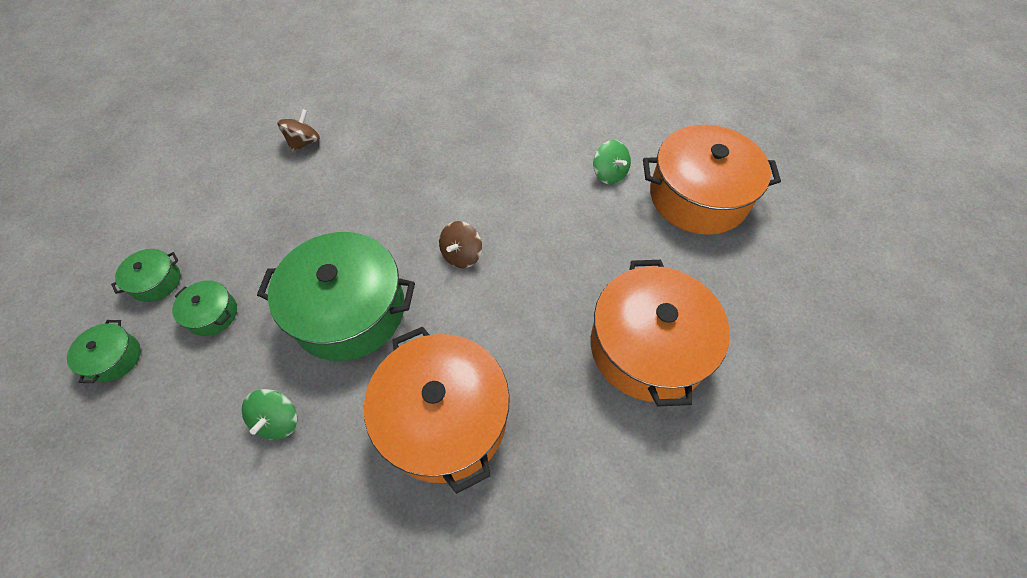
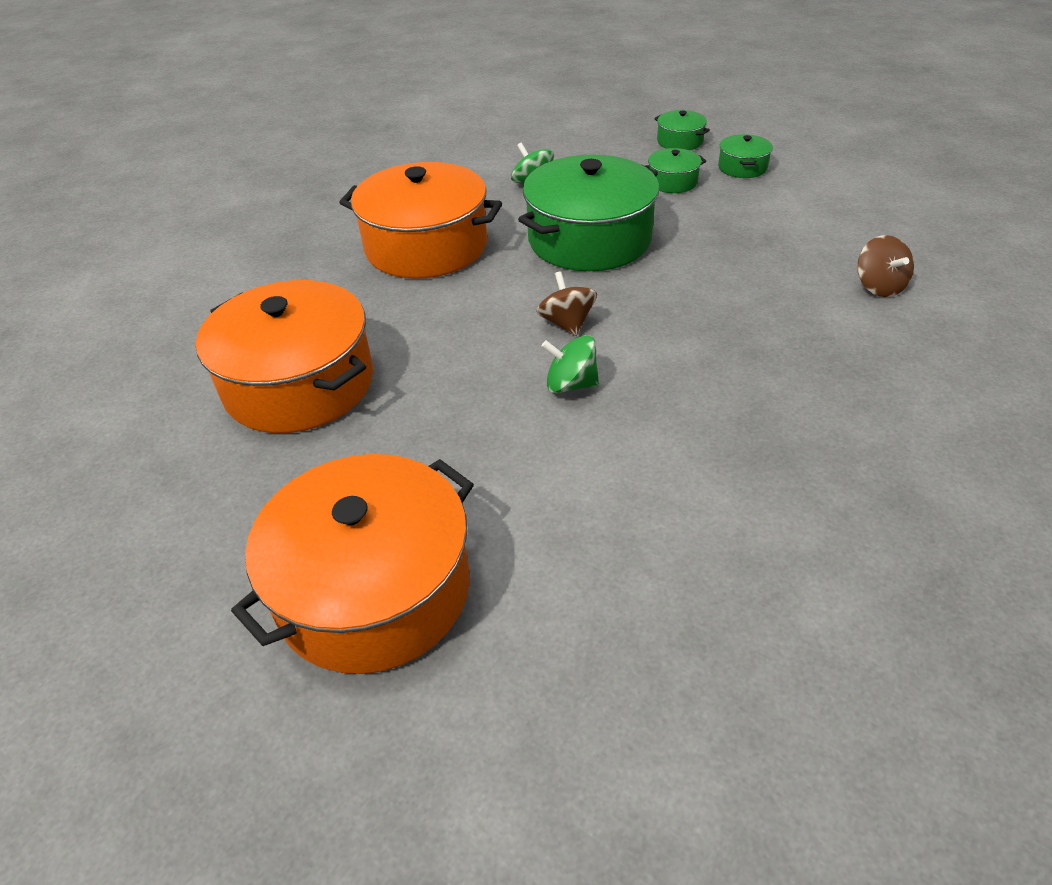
camera: 135 degrees right, 15 degrees down
green spinning top [593,140,631,185] -> green spinning top moved to [542,335,599,393]

